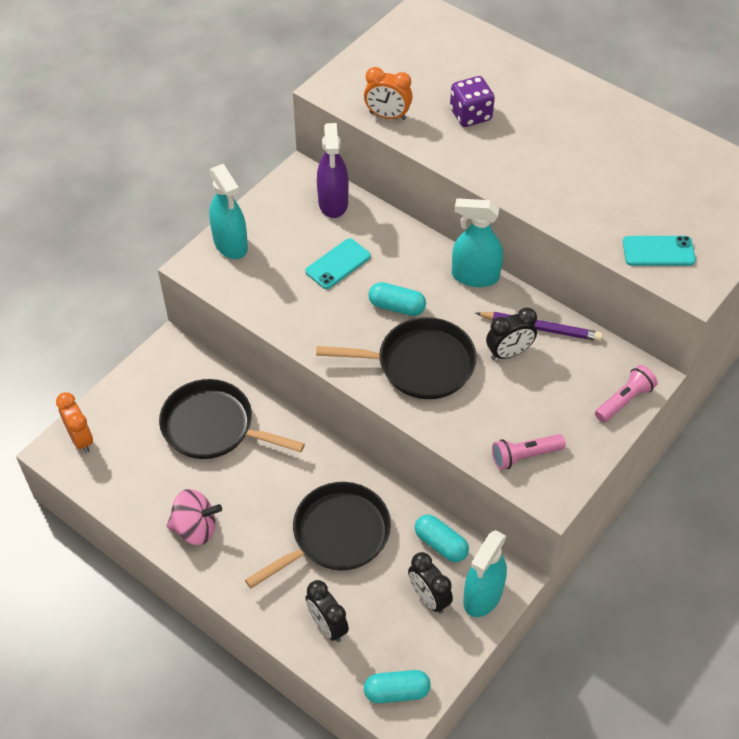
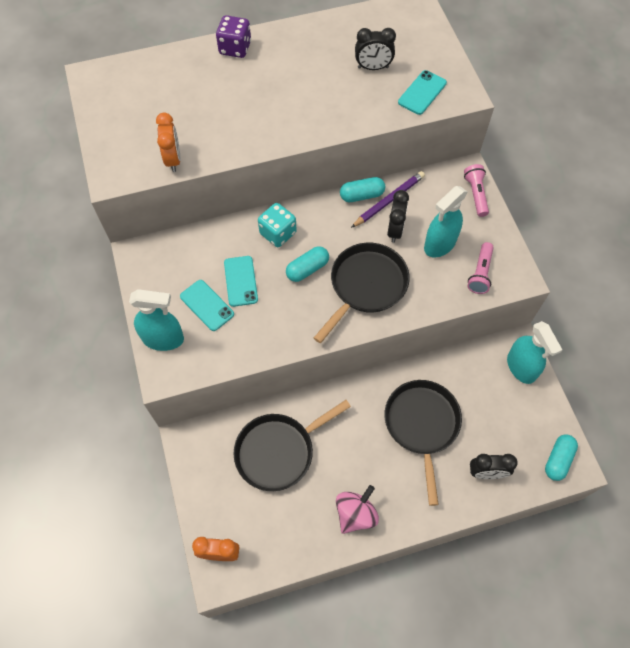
camera: 55 degrees left, 10 degrees up
purple spray bottle [317,123,349,218] -> none
orange clock [364,67,413,120] -> orange clock turned 60 degrees counterclockwise [156,113,180,172]
black clock [408,552,453,614] -> black clock moved to [355,28,396,70]
turquoise capsule [415,514,469,562] -> turquoise capsule moved to [340,177,385,202]
purple dice [450,76,495,127] -> purple dice moved to [216,15,251,58]
turquoise spray bottle [452,198,503,287] -> turquoise spray bottle moved to [424,186,468,257]
none -> turquoise phone [180,280,234,331]
none -> turquoise dice [258,203,296,247]

